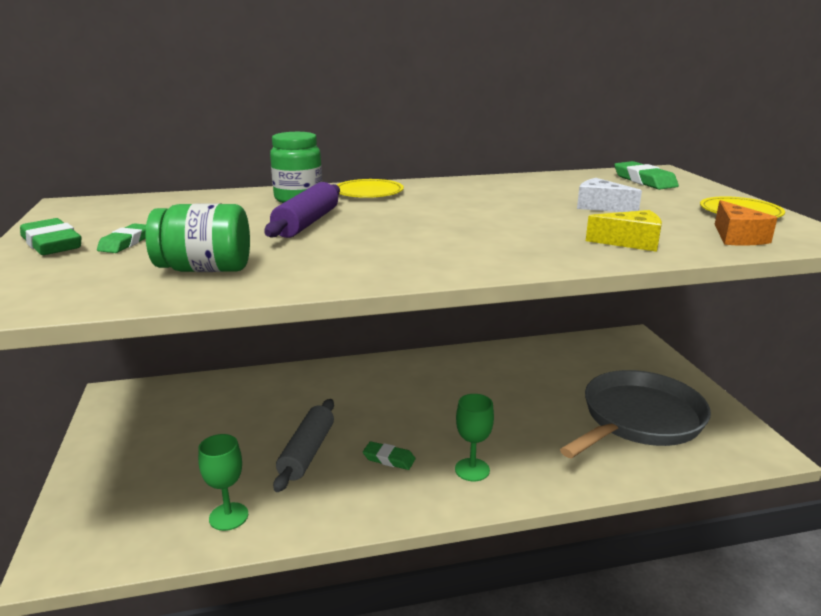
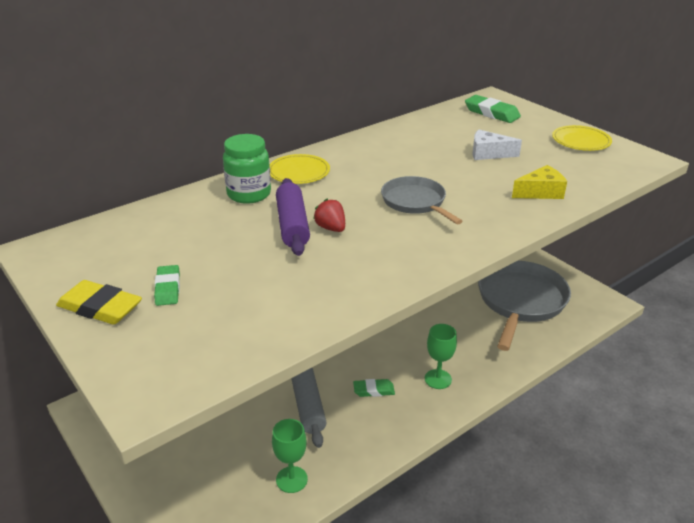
camera: 25 degrees left, 10 degrees up
green eraser [20,218,81,255] -> yellow eraser [56,280,142,325]
green jar [145,203,250,272] -> none
orange cheese [715,200,777,246] -> none
none -> red strawberry [313,199,345,232]
none -> grey pan [381,176,463,224]

